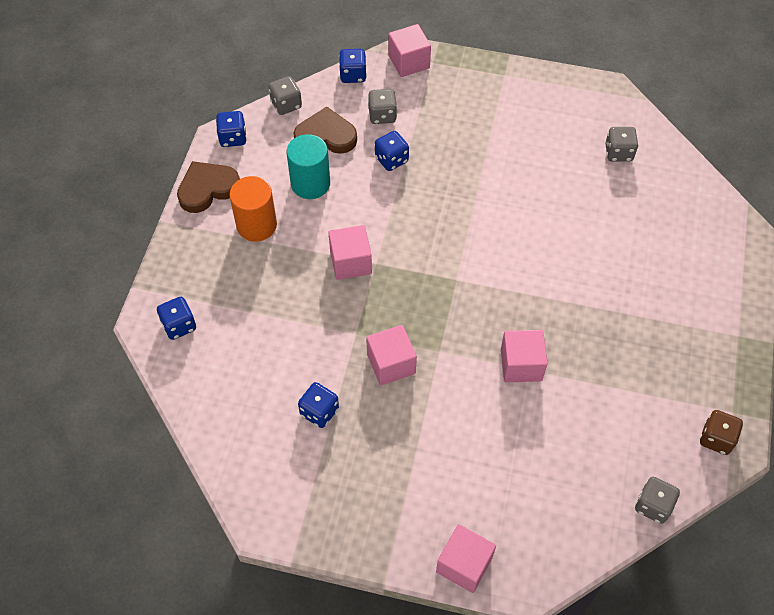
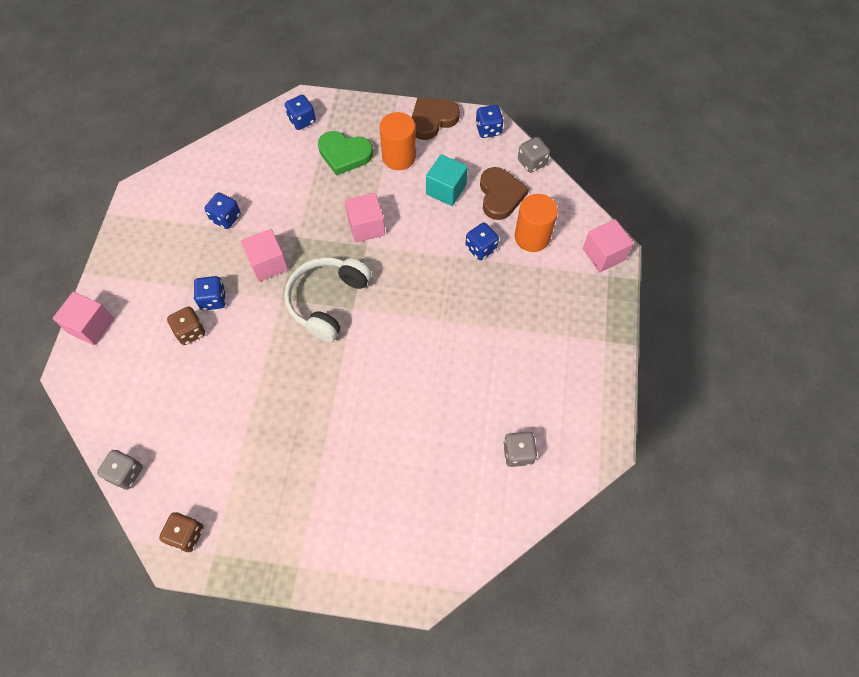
camera: 85 degrees right, 5 degrees up
brown heart [177,161,240,213] -> brown heart turned 90 degrees counterclockwise [411,98,460,140]
turquoise cylinder [286,134,330,199] -> turquoise cube [426,154,468,206]
blue dice [339,49,367,83] -> blue dice moved to [193,276,226,310]
grey dice [368,89,397,124] -> orange cylinder [515,194,558,252]
pink cube [501,330,548,383] -> none
none -> brown dice [167,306,205,345]
none -> white headphones [284,257,372,342]
none -> green heart [318,131,373,176]

